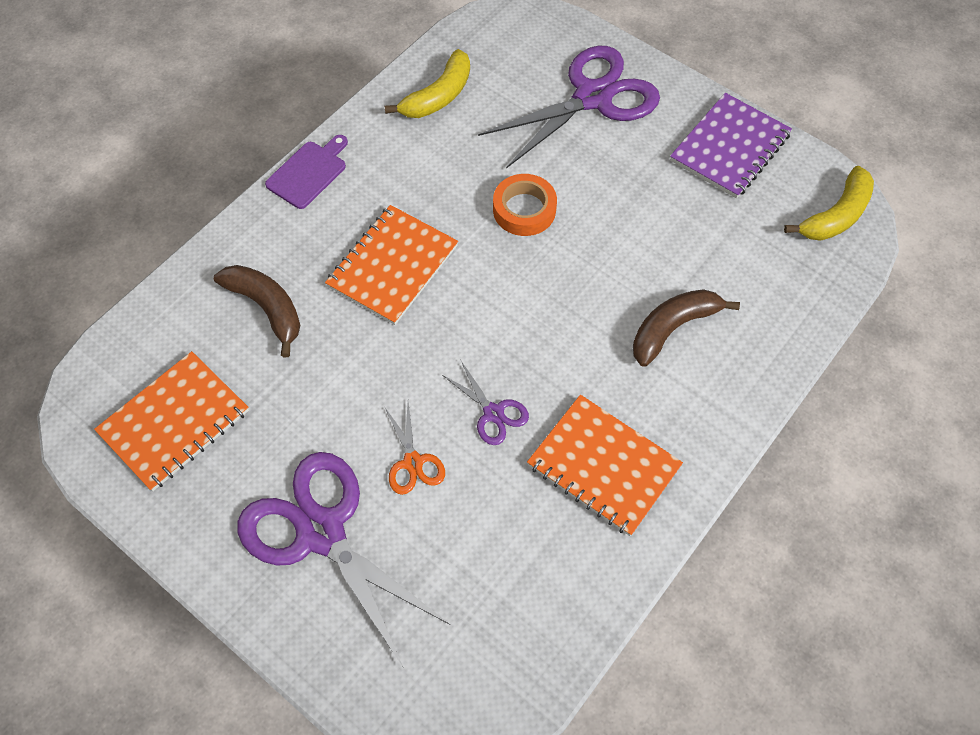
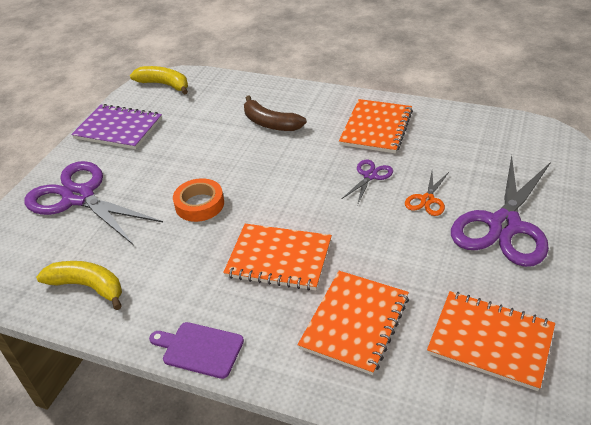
camera: 105 degrees left, 20 degrees down
brown banana [214,265,300,357] -> orange notebook [298,271,409,375]
orange scissors [384,402,445,495] -> orange scissors turned 150 degrees clockwise [405,172,449,216]

